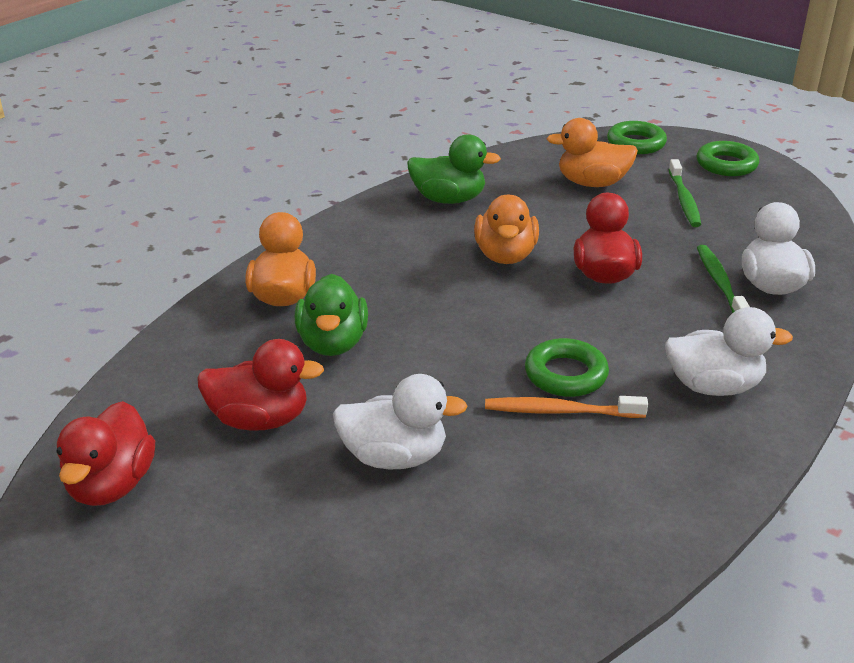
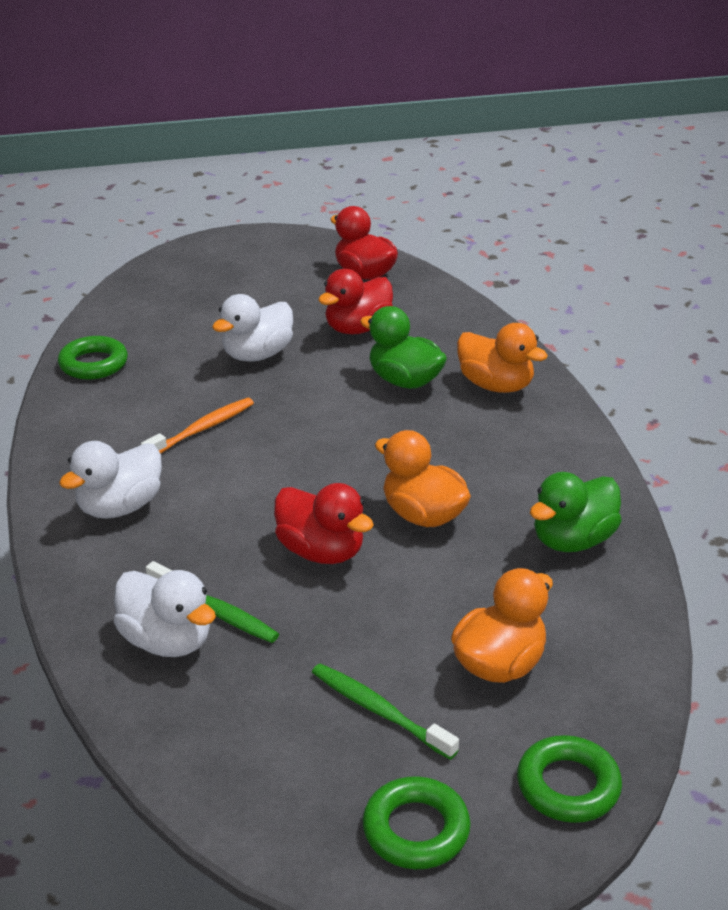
camera: 130 degrees right, 0 degrees up
green ring [525,338,609,397] -> green ring moved to [58,336,128,380]

